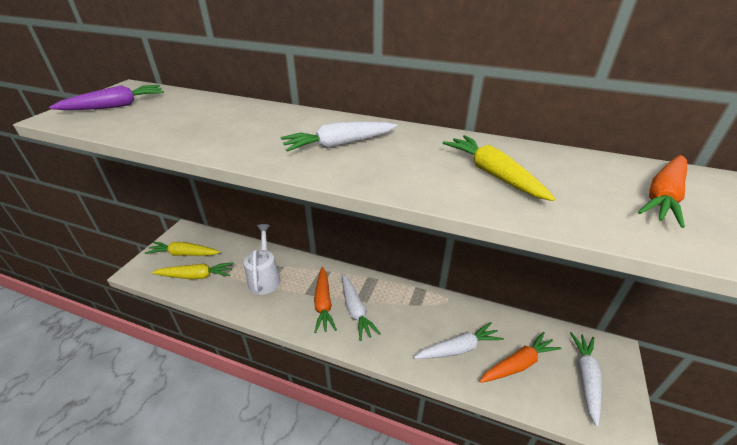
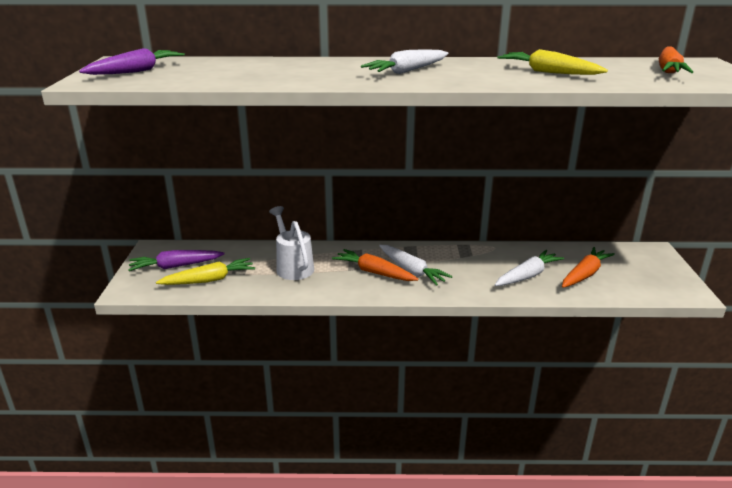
camera: 20 degrees left, 10 degrees down
yellow carrot [145,242,220,256] -> purple carrot [128,250,224,271]
orange carrot [314,267,337,333] -> orange carrot turned 150 degrees clockwise [332,249,419,281]
white carrot [570,332,602,427] -> none

